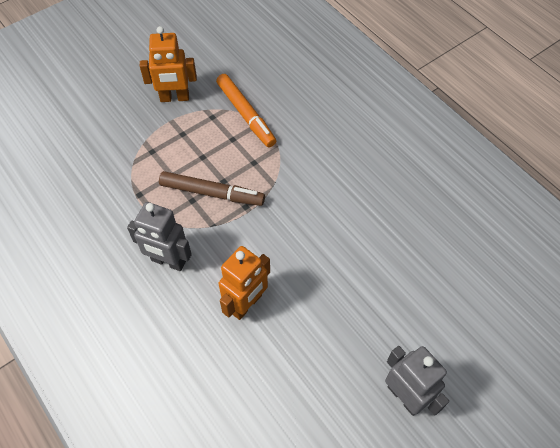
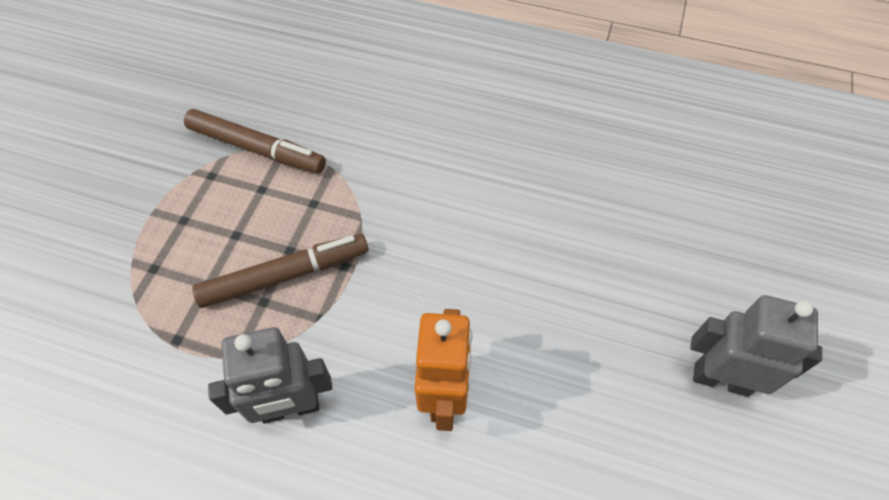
camera: 35 degrees left, 0 degrees up
orange robot [140,26,197,102] -> none
orange marker [216,74,276,147] -> brown marker [184,109,326,173]

